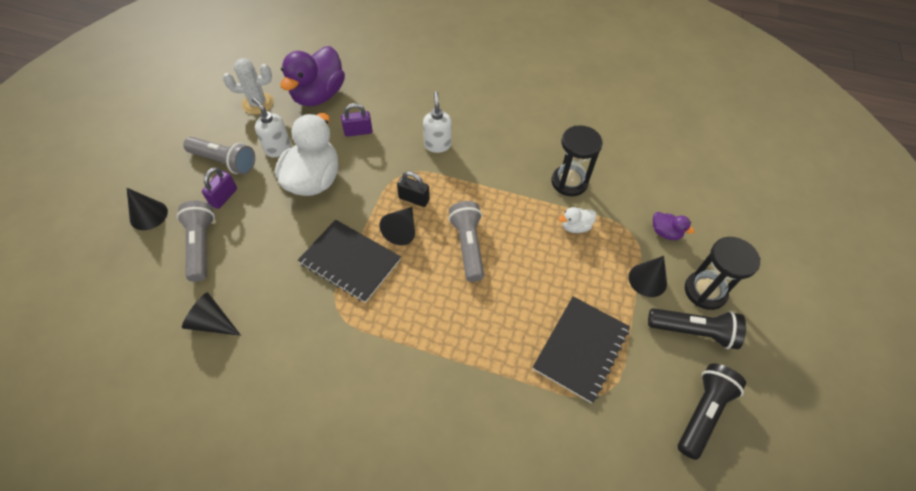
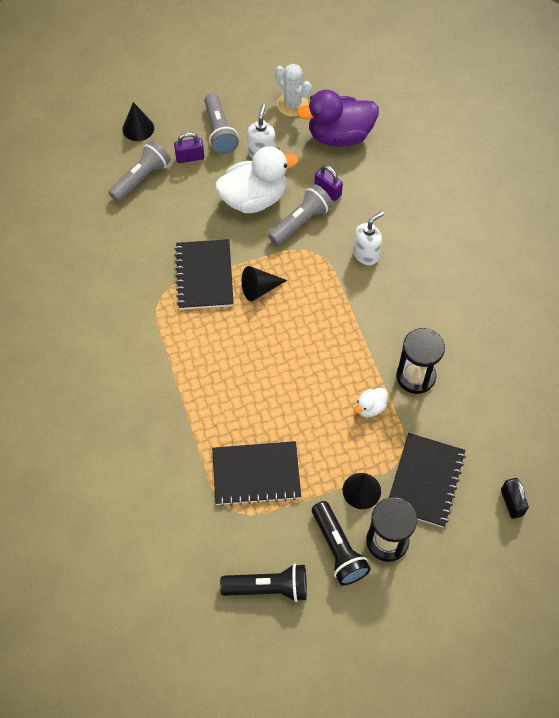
camera: 55 degrees right, 5 degrees up
black cone [182,292,241,336] -> none
black padlock [397,171,430,207] -> black padlock moved to [501,478,529,519]
grey flashlight [448,201,484,282] -> grey flashlight moved to [268,184,333,246]
white duck [559,207,597,233] -> white duck turned 75 degrees counterclockwise [354,388,388,417]
purple duck [653,212,695,240] -> black notebook [389,433,466,528]

